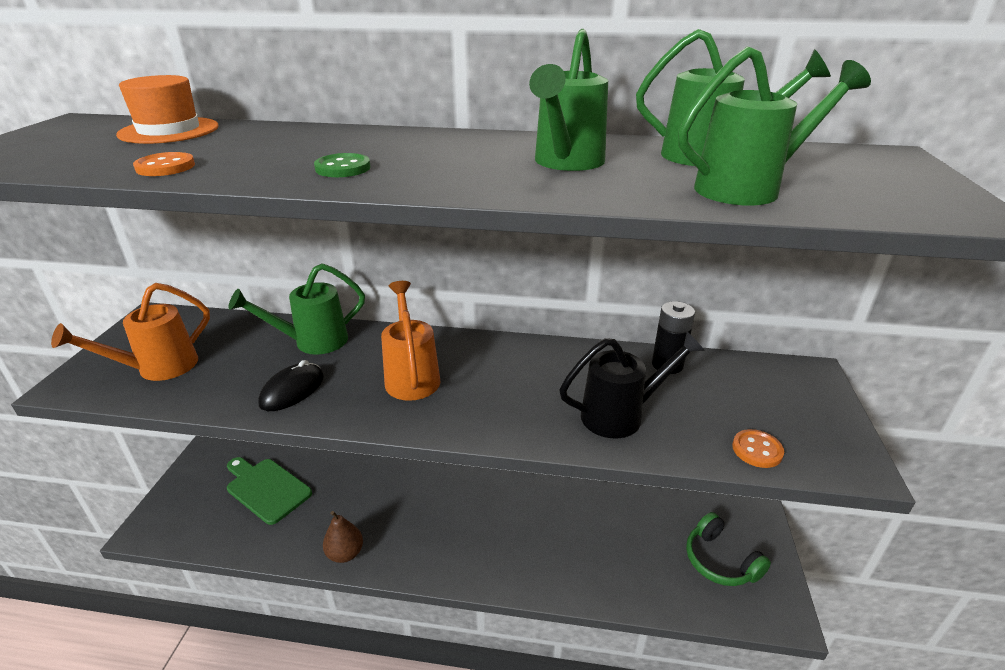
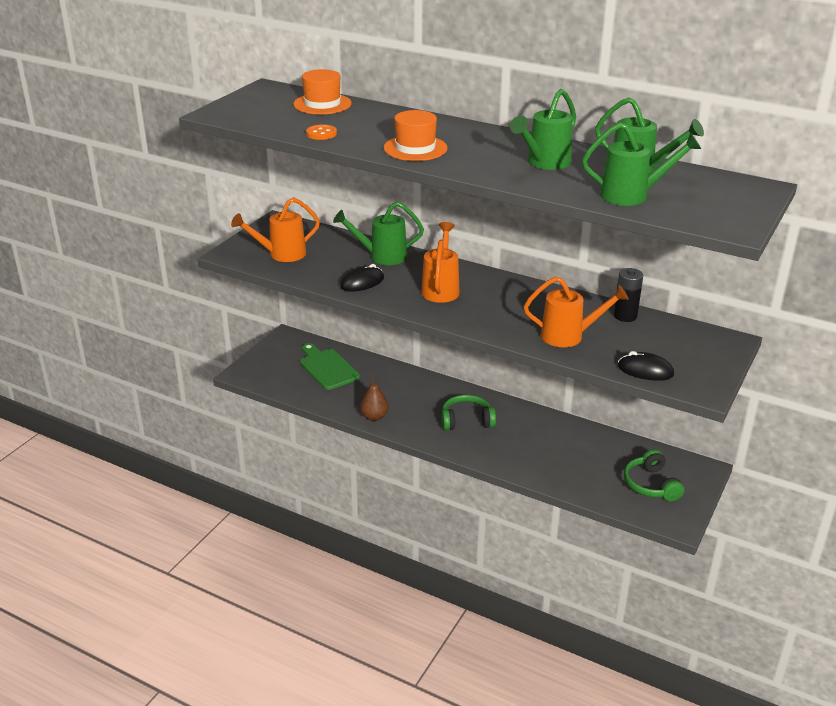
camera: 20 degrees right, 0 degrees up
green button [314,153,370,177] -> orange hat [384,110,448,161]
black watering can [559,332,705,438] -> orange watering can [524,276,629,347]
orange button [732,429,784,468] -> black mouse [618,351,674,381]
none -> green headphones [441,395,496,431]

